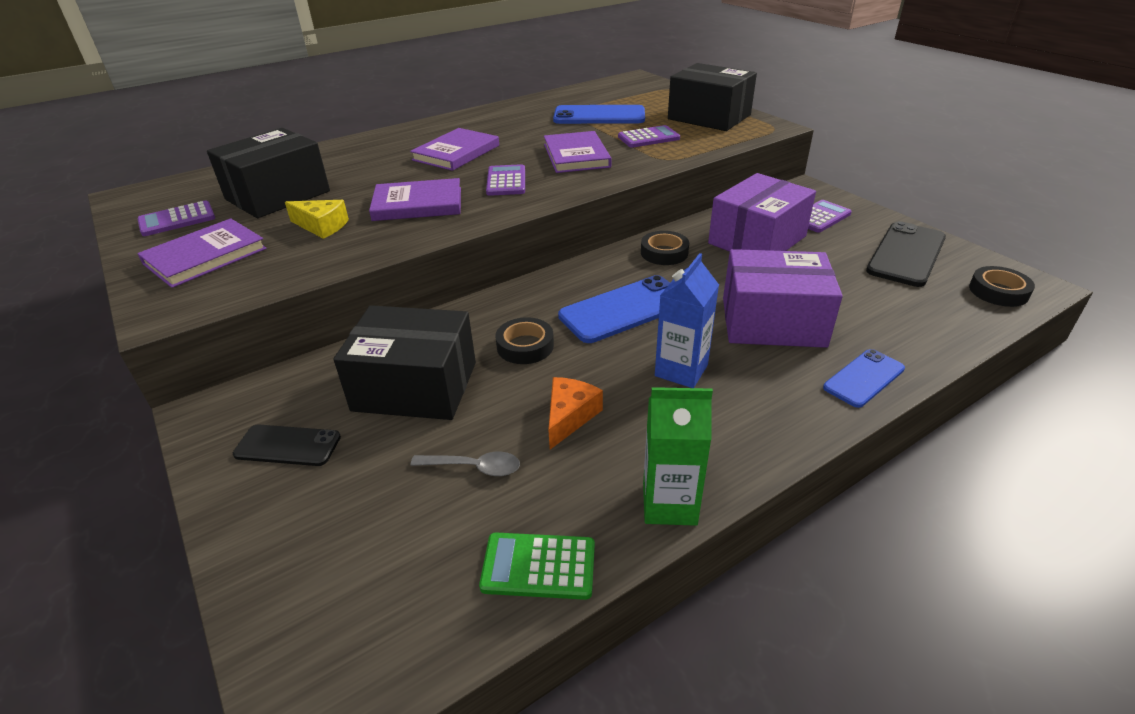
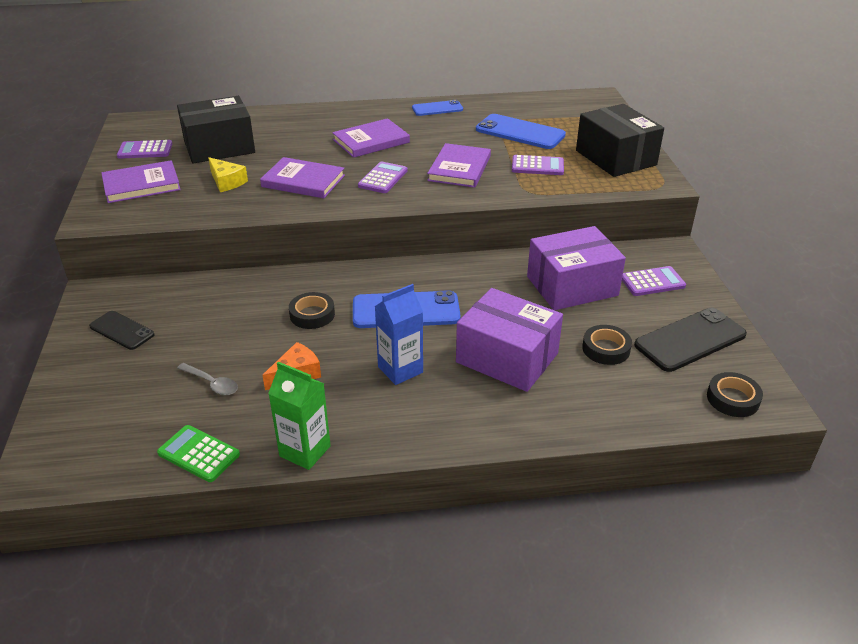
camera: 25 degrees right, 0 degrees up
black box [333,305,476,420] -> none
black tape [641,231,689,265] -> black tape moved to [582,325,632,365]
blue phone [823,349,905,408] -> blue phone moved to [412,100,463,116]

